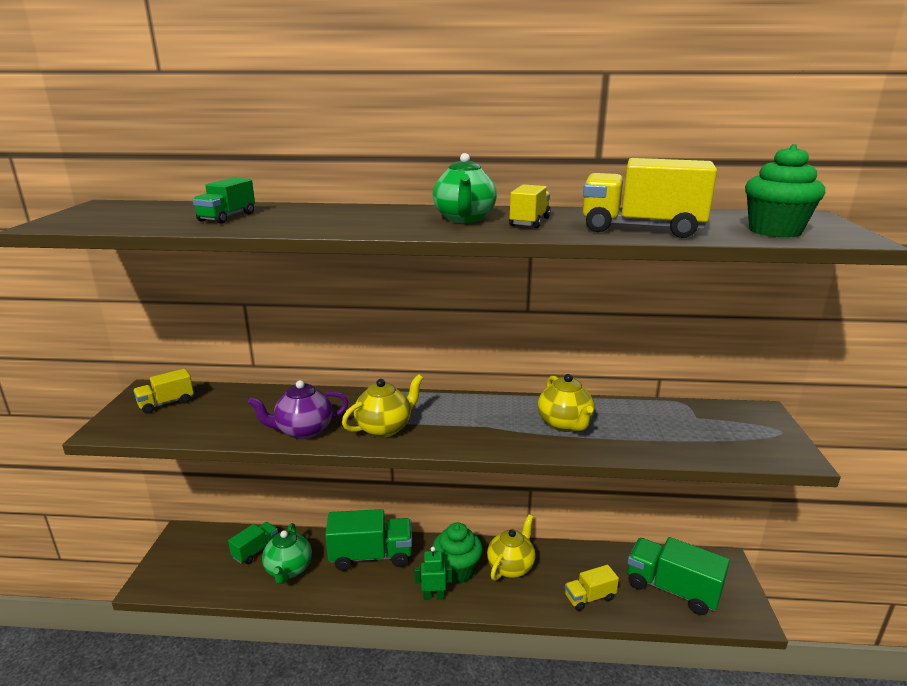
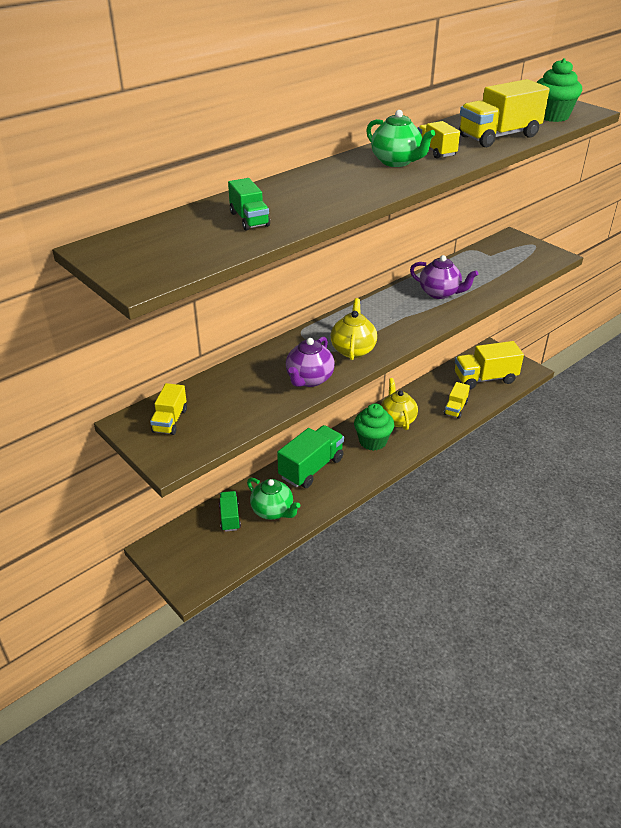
camera: 45 degrees left, 15 degrees up
green robot [415,547,452,600] -> none
yellow teapot [538,374,595,432] -> purple teapot [410,255,478,299]
green truck [627,537,730,615] -> yellow truck [455,341,524,390]

